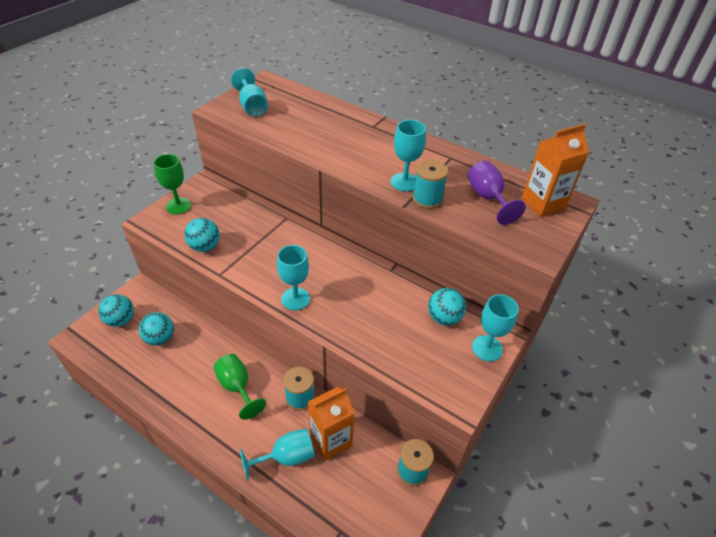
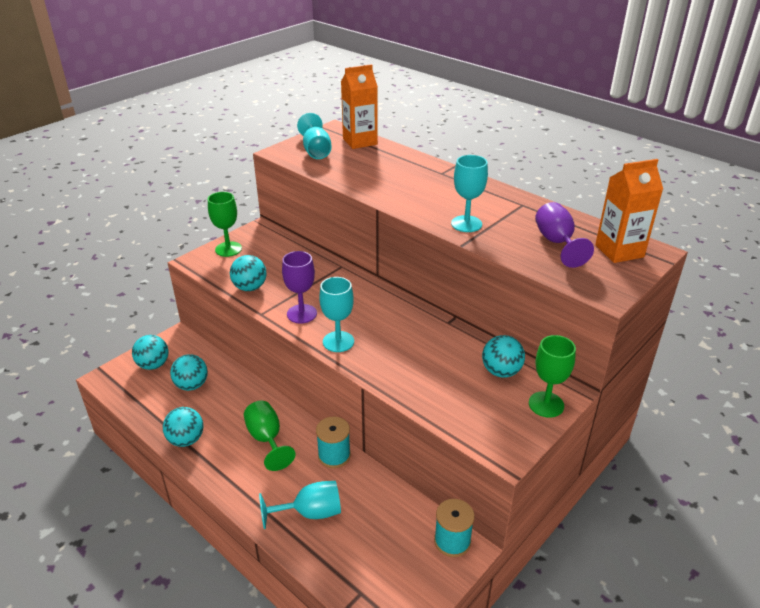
camera: 10 degrees right, 10 degrees down
orange carton [308,387,354,461] -> orange carton moved to [341,64,378,149]
turquoise spool [412,160,448,209] -> none
turquoise goblet [472,294,519,362] -> green goblet [529,335,576,418]
none -> turquoise ball [163,407,203,447]
none -> purple goblet [282,251,317,324]

